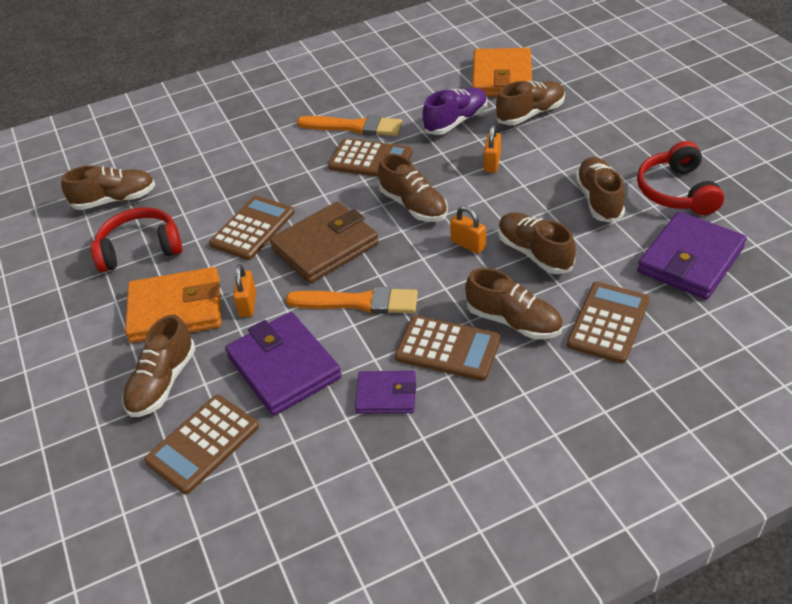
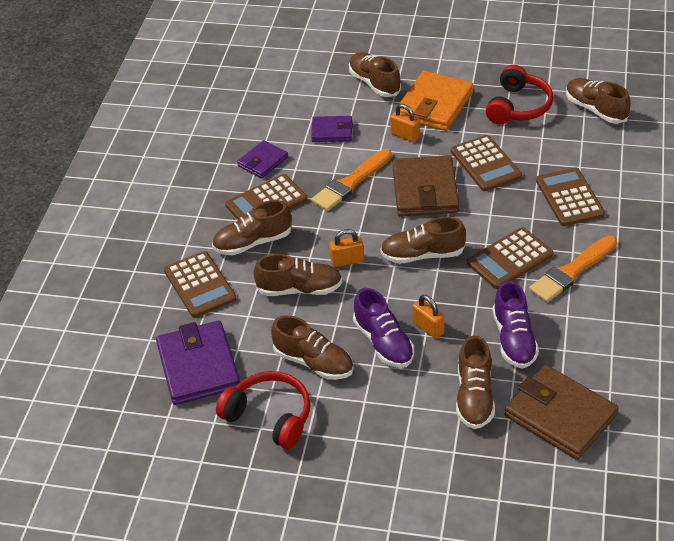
camera: 125 degrees right, 0 degrees up
brown shoe [61,165,155,210] -> brown shoe turned 120 degrees clockwise [566,78,631,124]
brown calculator [144,395,259,494] -> brown calculator moved to [536,168,605,226]
purple wallet [225,312,342,416] -> purple wallet [311,116,353,142], size x0.57
orange wallet [472,48,532,97] -> brown wallet [505,365,618,460]
none -> purple shoe [353,288,414,368]

